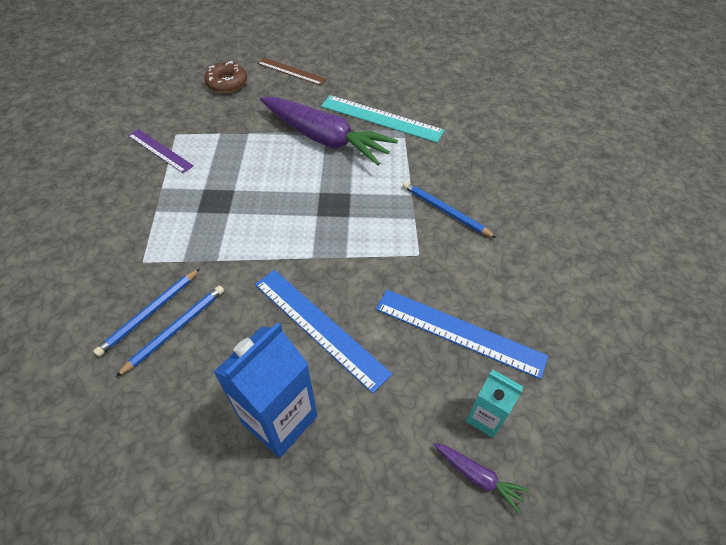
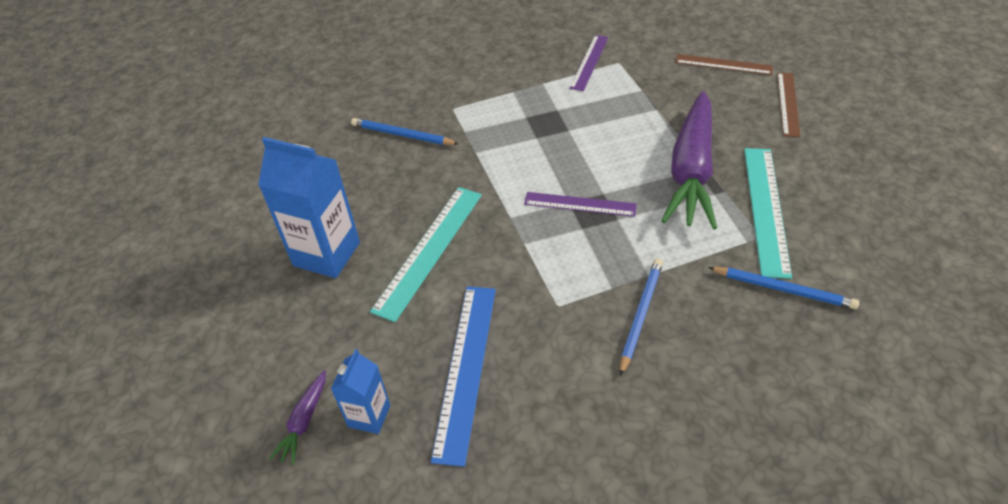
camera: 75 degrees right, 5 degrees down
blue pencil [116,285,224,377] -> blue pencil moved to [708,267,859,309]
brown donut [204,61,247,93] -> brown ruler [675,54,773,75]
blue ruler [255,270,392,393] -> turquoise ruler [370,187,482,322]
turquoise carton [466,370,523,438] -> blue carton [331,349,390,434]
none -> purple ruler [524,192,637,217]

